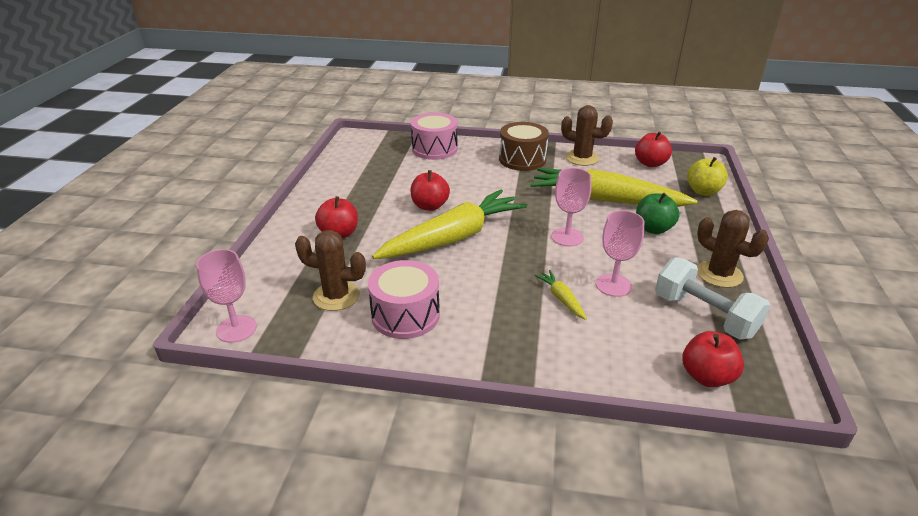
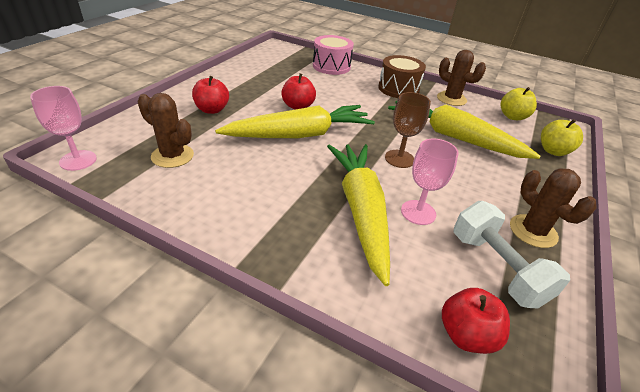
camera: 15 degrees right, 5 degrees up
pink drum [368,260,440,339] -> none
yellow carrot [534,270,587,320] -> yellow carrot [327,144,390,286], size x2.48
pink goblet [551,168,591,246] -> brown goblet [385,92,431,168]
red apple [635,131,672,167] -> yellow apple [500,87,537,120]
green apple [636,193,680,234] -> none

